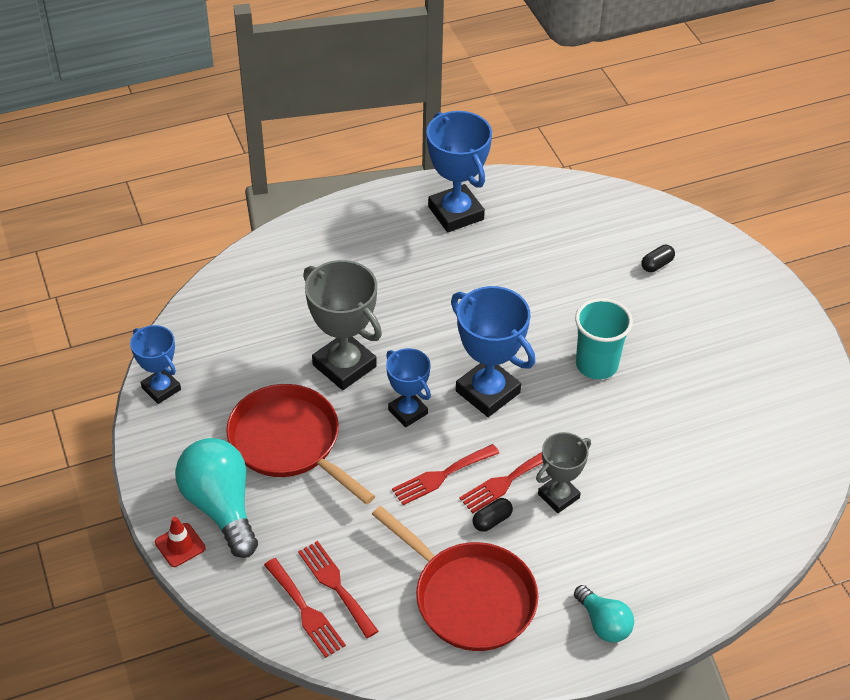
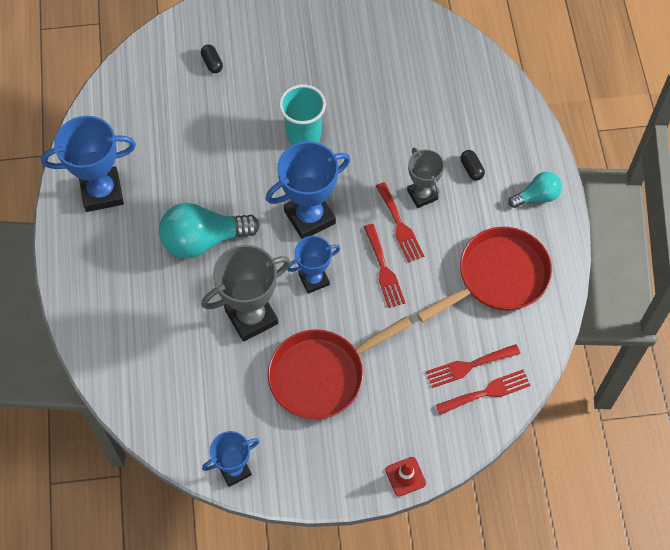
camera: 75 degrees left, 15 degrees up
turquoise light bulb [175,438,258,558] -> turquoise light bulb moved to [159,203,260,258]
black capsule [472,498,513,532] -> black capsule moved to [461,150,485,181]

